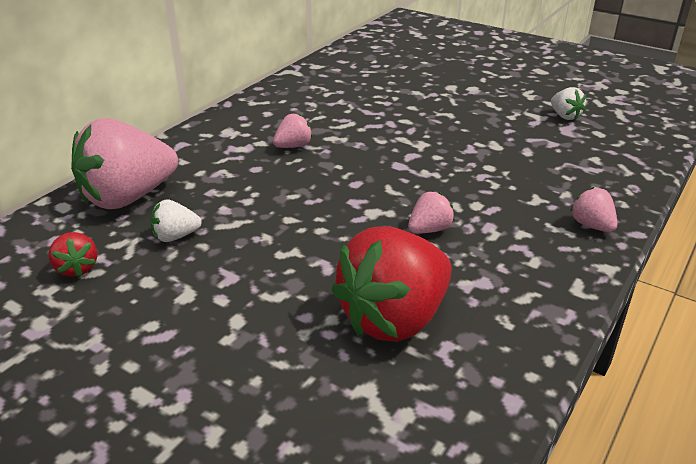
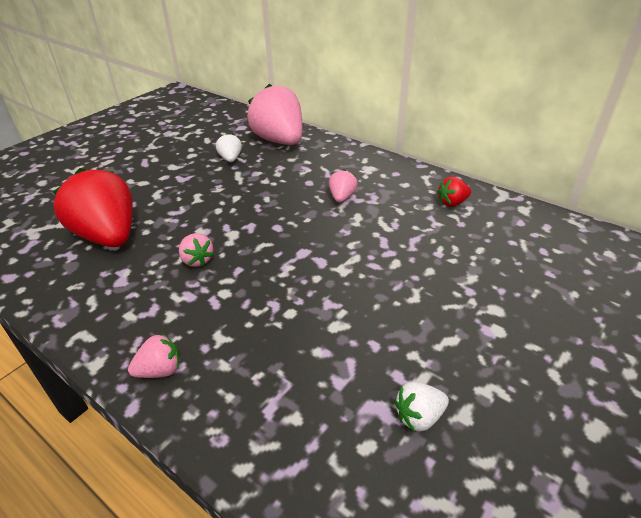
camera: 95 degrees right, 5 degrees up
red strawberry [48,232,98,277] -> red strawberry moved to [437,177,471,207]
pink strawberry [273,113,313,148] -> pink strawberry turned 135 degrees counterclockwise [329,169,358,202]

